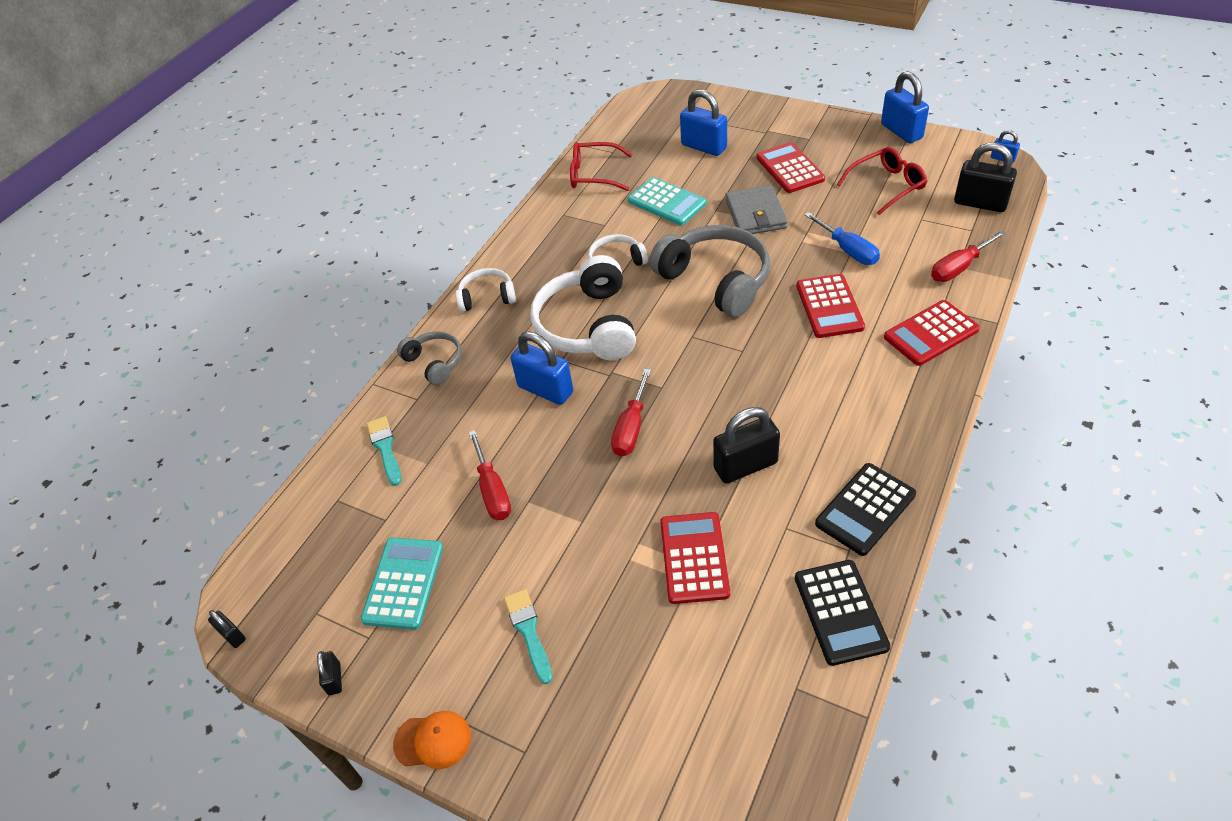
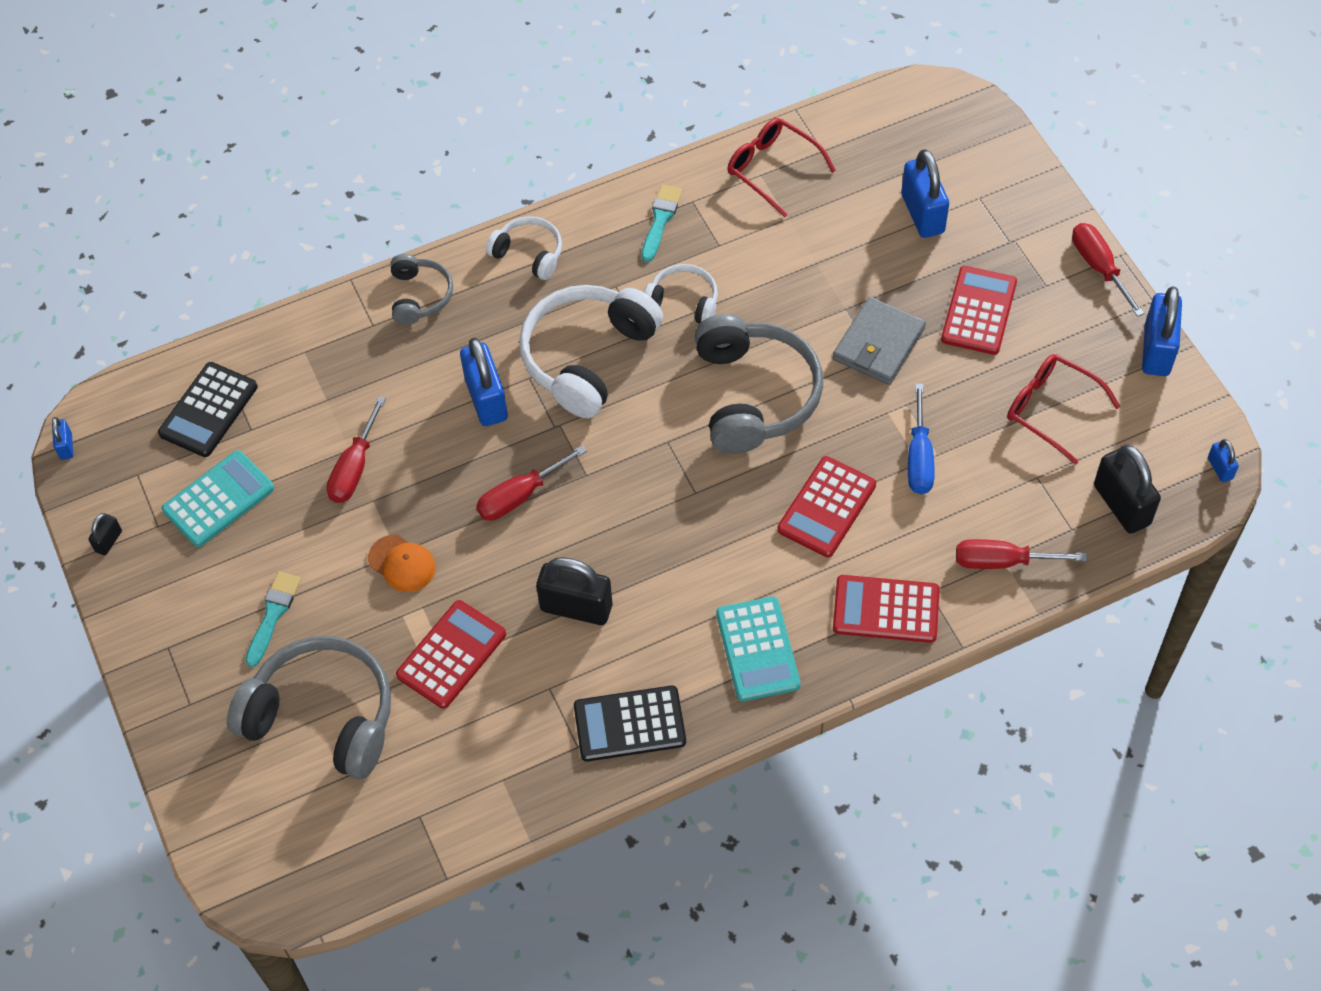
camera: 35 degrees right, 10 degrees up
black padlock [208,610,246,648] -> blue padlock [52,417,73,460]
turquoise brush [366,416,401,486] -> turquoise brush moved to [642,185,682,262]
orange cap [393,711,471,769] -> orange cap moved to [368,535,436,592]
turquoise calculator [628,177,706,225] -> turquoise calculator moved to [716,596,801,701]
black calculator [795,560,891,666] -> black calculator moved to [158,362,258,457]
red glasses [837,147,927,215] -> red glasses turned 150 degrees counterclockwise [1007,354,1121,465]
none -> grey headphones [227,636,391,779]
none -> red screwdriver [1072,223,1144,317]

